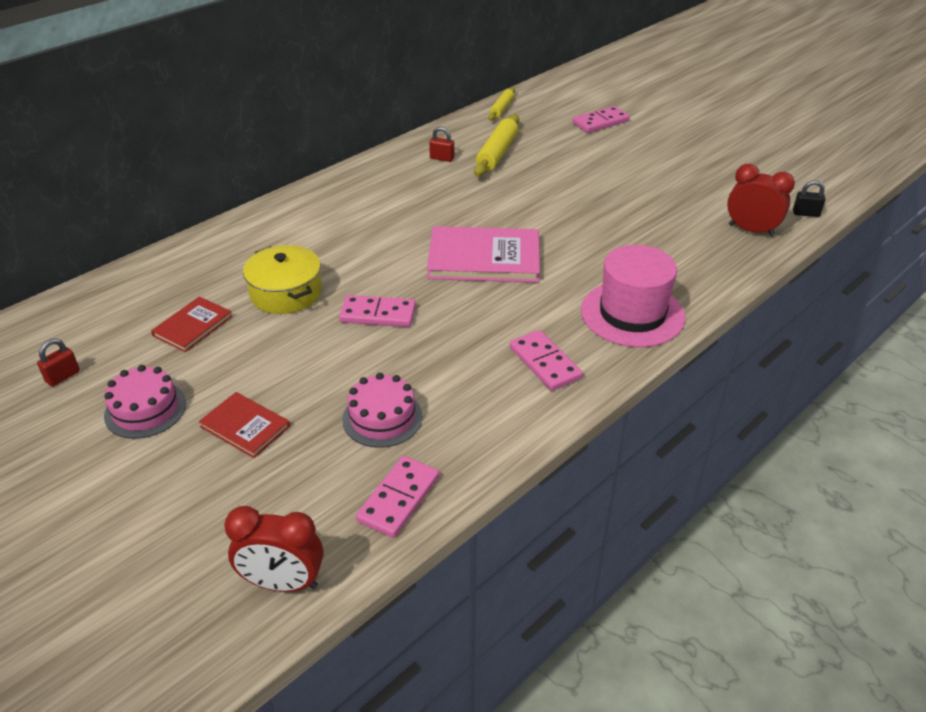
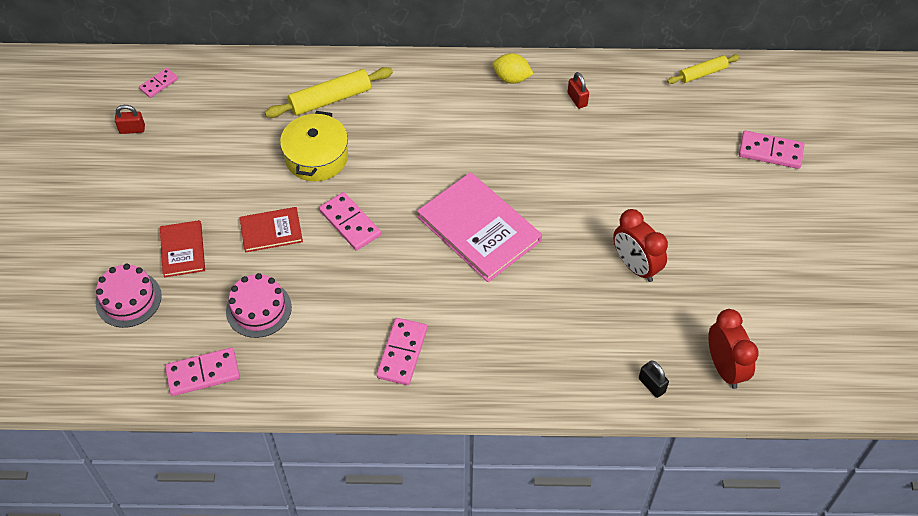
camera: 45 degrees right, 15 degrees up
pink cake [104,365,186,439] -> pink cake moved to [96,264,162,328]
red book [151,297,233,352] -> red book moved to [240,207,303,253]
red clock [224,506,324,592] -> red clock moved to [613,209,668,282]
yellow rolling pin [474,114,519,177] -> yellow rolling pin moved to [265,67,393,118]
pink hat [581,245,685,347] -> none
black padlock [793,180,826,217] -> black padlock moved to [639,361,669,398]
none -> pink domino [139,68,178,98]
none -> yellow lemon [492,53,534,84]

